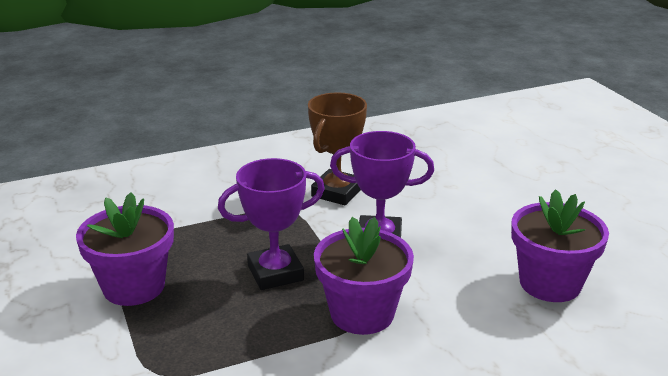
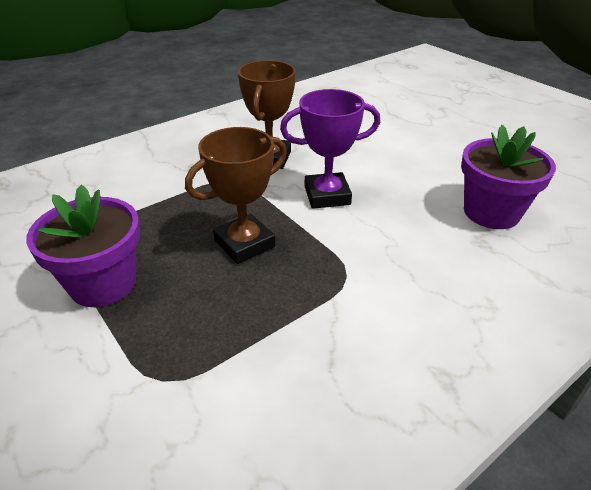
camera: 15 degrees left, 10 degrees up
purple trophy [218,158,325,290] -> brown trophy [185,127,287,264]
purple flower pot [314,217,414,335] -> none

